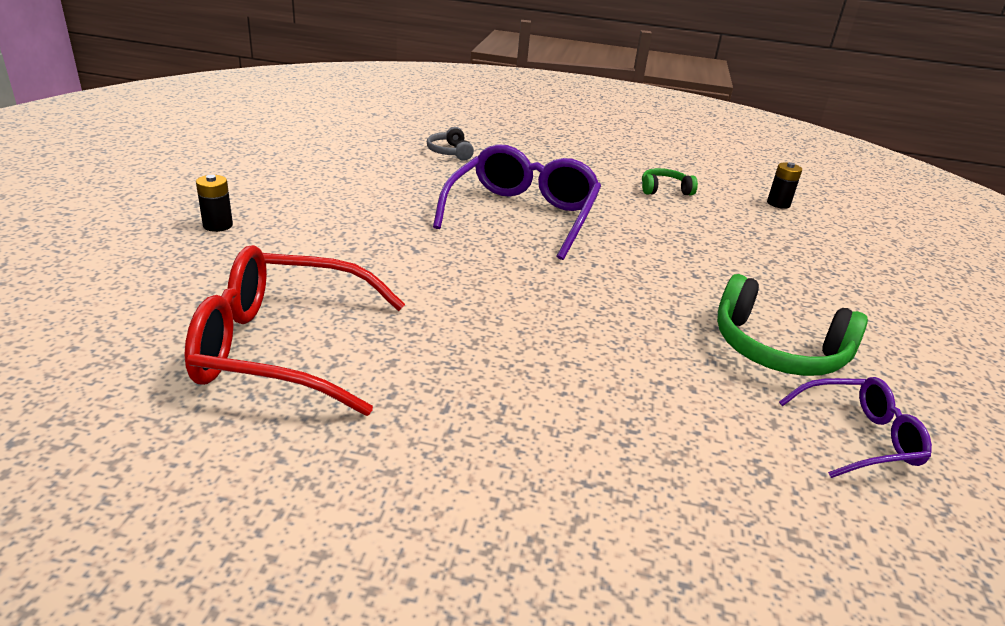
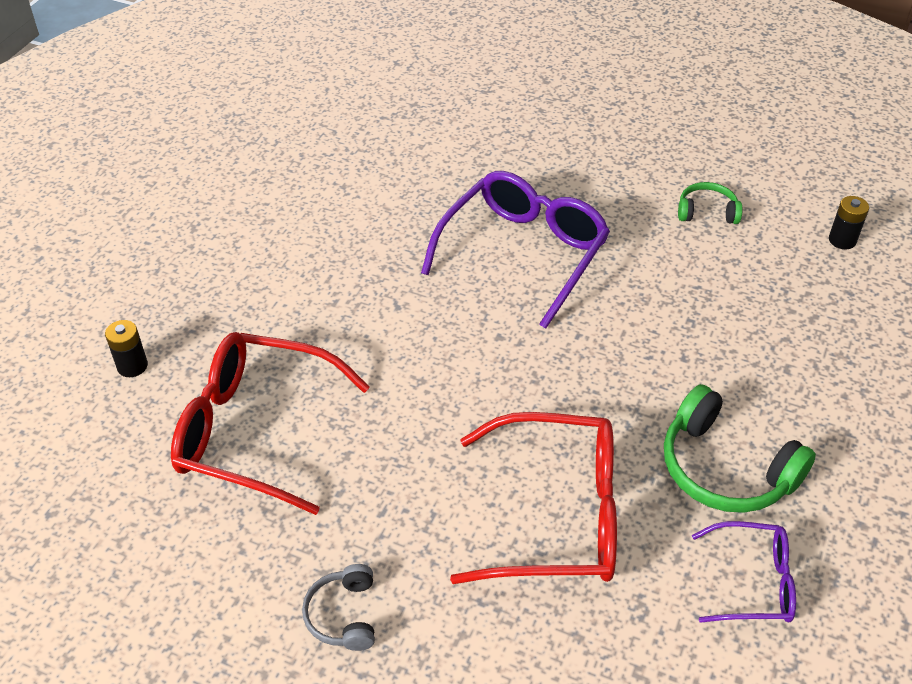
camera: 15 degrees right, 15 degrees up
black battery [196,175,233,232] -> black battery moved to [105,320,148,377]
grey headphones [427,127,474,161] -> grey headphones moved to [302,564,375,651]
none -> red glasses [450,412,617,584]

